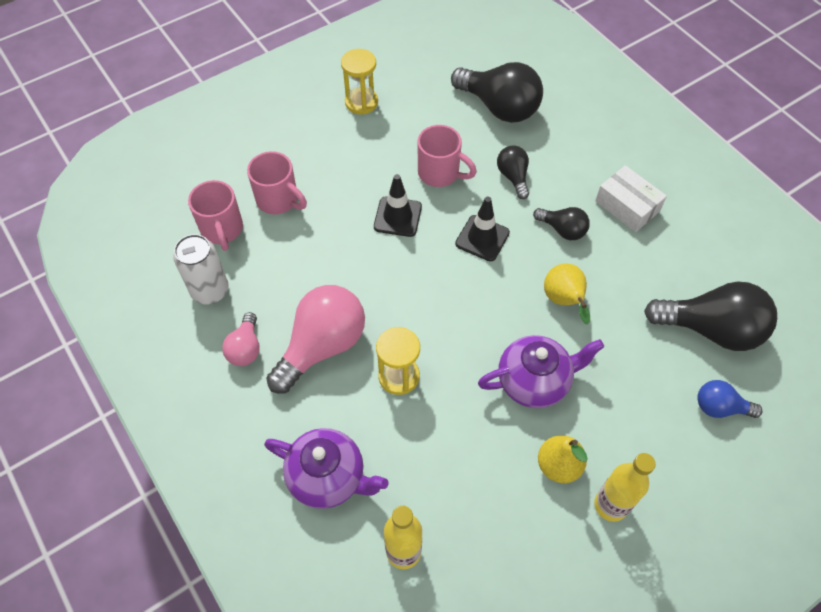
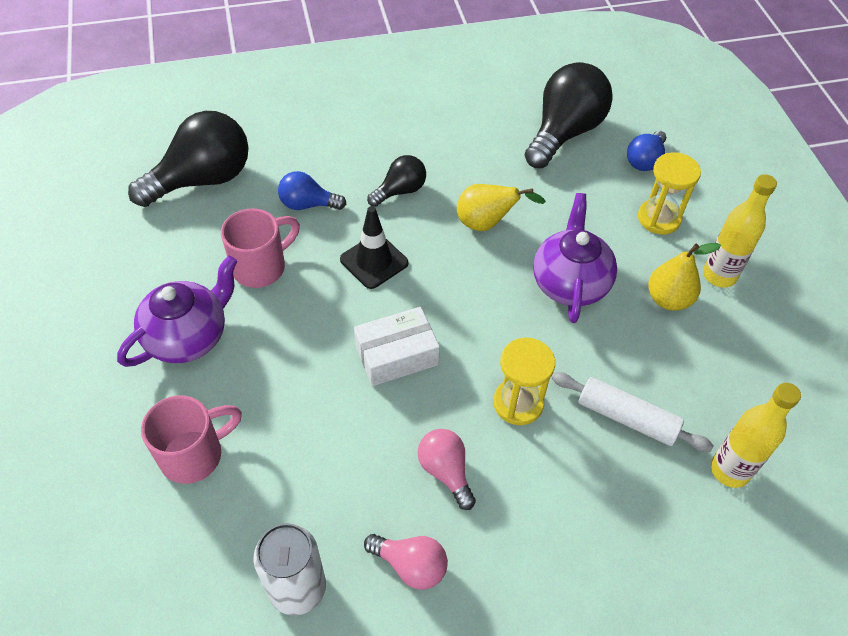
camera: 70 degrees left, 5 degrees down
pink mug [188,180,243,251] -> none
purple teapot [264,428,389,509] -> purple teapot moved to [117,256,237,367]
pink light bulb [266,285,365,394] -> pink light bulb [418,429,476,510], size x0.52
yellow hourglass [341,49,378,114] -> yellow hourglass moved to [638,152,701,234]
black traffic cone [374,174,422,237] -> none
black light bulb [497,145,529,199] -> blue light bulb [278,171,346,210]
white box [595,165,667,232] -> white box moved to [354,307,440,386]
none -> white rolling pin [552,372,714,452]

